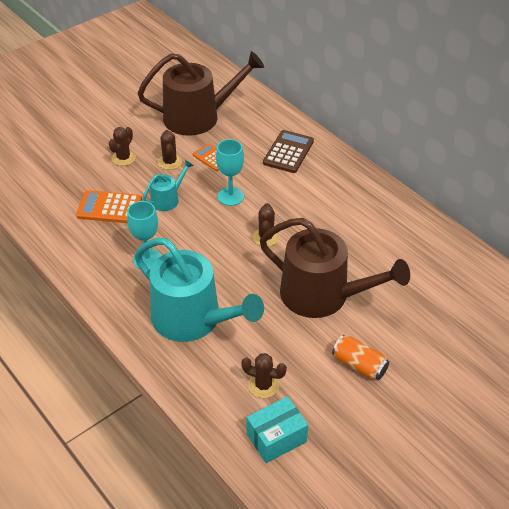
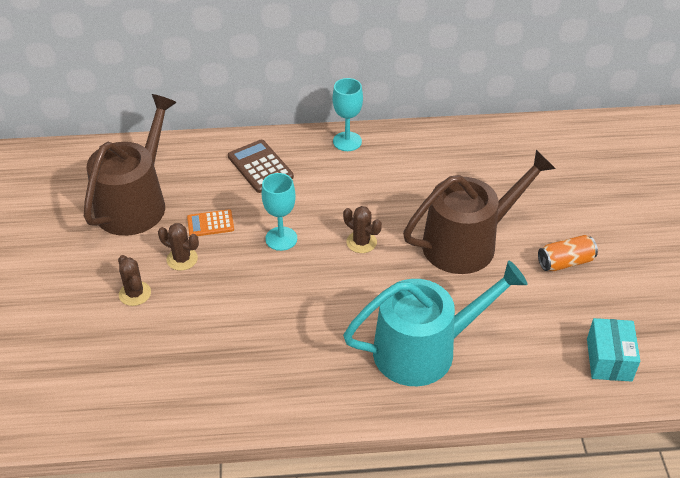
camera: 55 degrees left, 0 degrees up
orange calculator [76,190,142,223] -> none
turquoise goblet [127,201,161,270] -> turquoise goblet moved to [333,78,363,151]
turquoise watering can [143,160,194,211] -> none
brown cactus [241,353,287,398] -> none

